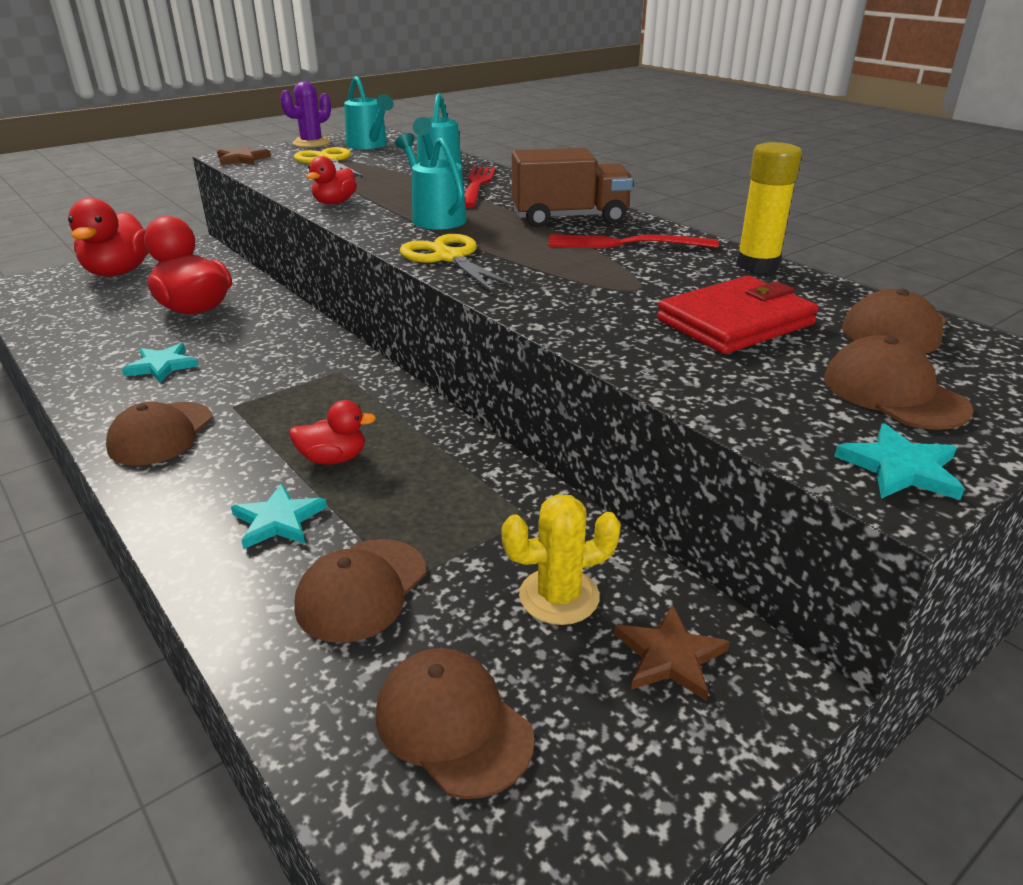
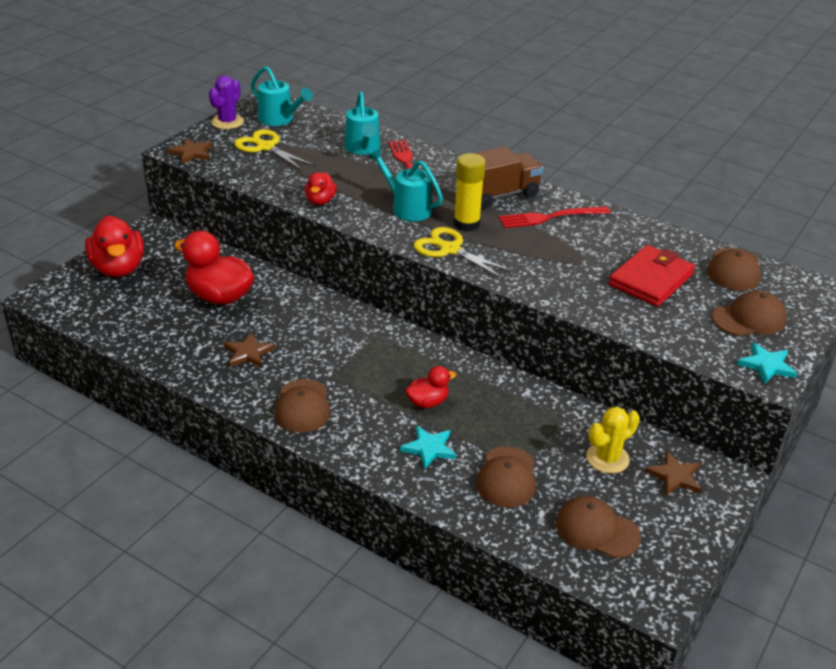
camera: 20 degrees left, 5 degrees up
turquoise star [122,343,198,383] -> brown star [224,332,275,368]
yellow glue stick [736,142,802,273] -> yellow glue stick moved to [453,153,486,232]
brown cap [824,335,973,430] -> brown cap turned 120 degrees clockwise [712,291,787,336]

